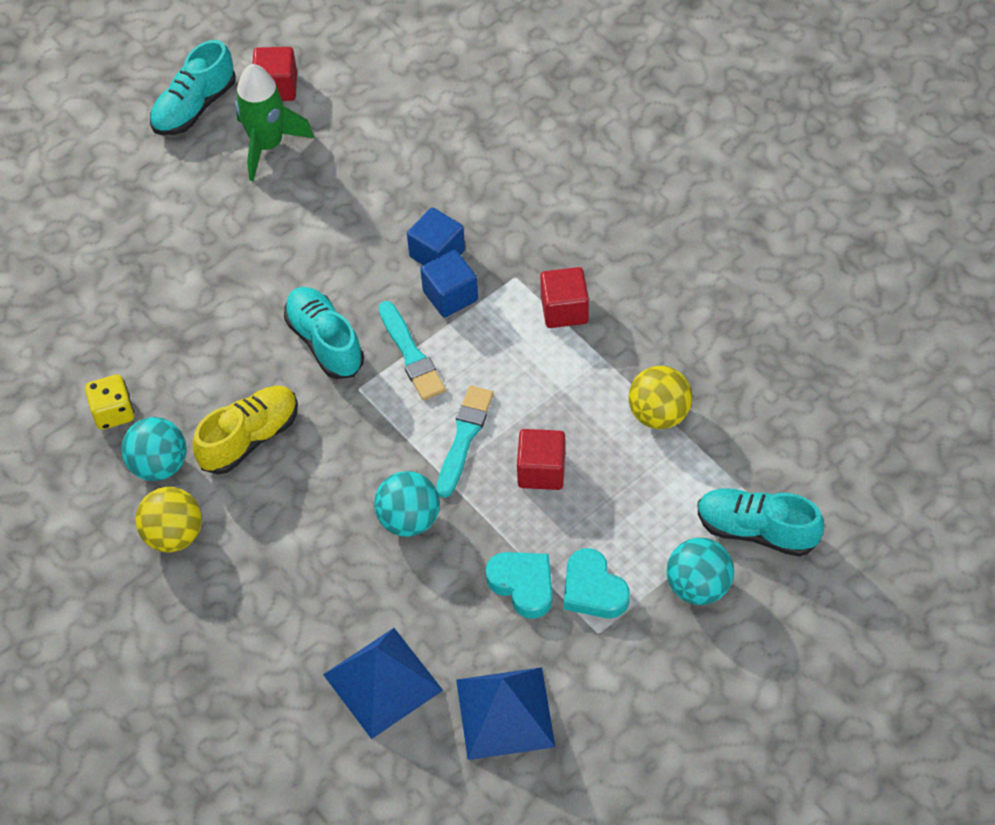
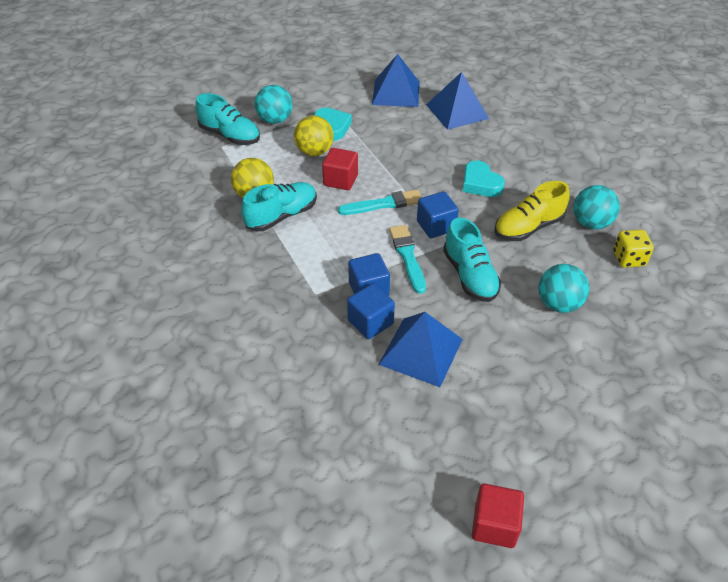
camera: 170 degrees left, 10 degrees down
yellow ball [135,487,202,552] -> yellow ball moved to [294,115,334,156]
turquoise shoe [150,40,236,135] -> turquoise shoe moved to [241,182,317,231]
green rocket [235,64,314,181] -> none
turquoise ball [374,471,440,537] -> turquoise ball moved to [538,264,589,313]
turquoise brush [436,386,494,498] -> turquoise brush turned 135 degrees counterclockwise [338,190,422,215]
turquoise heart [486,552,553,619] -> turquoise heart moved to [463,161,505,197]
red cube [540,267,589,328] -> none
none -> blue pyramid [378,312,463,387]
none -> blue cube [417,191,459,238]

